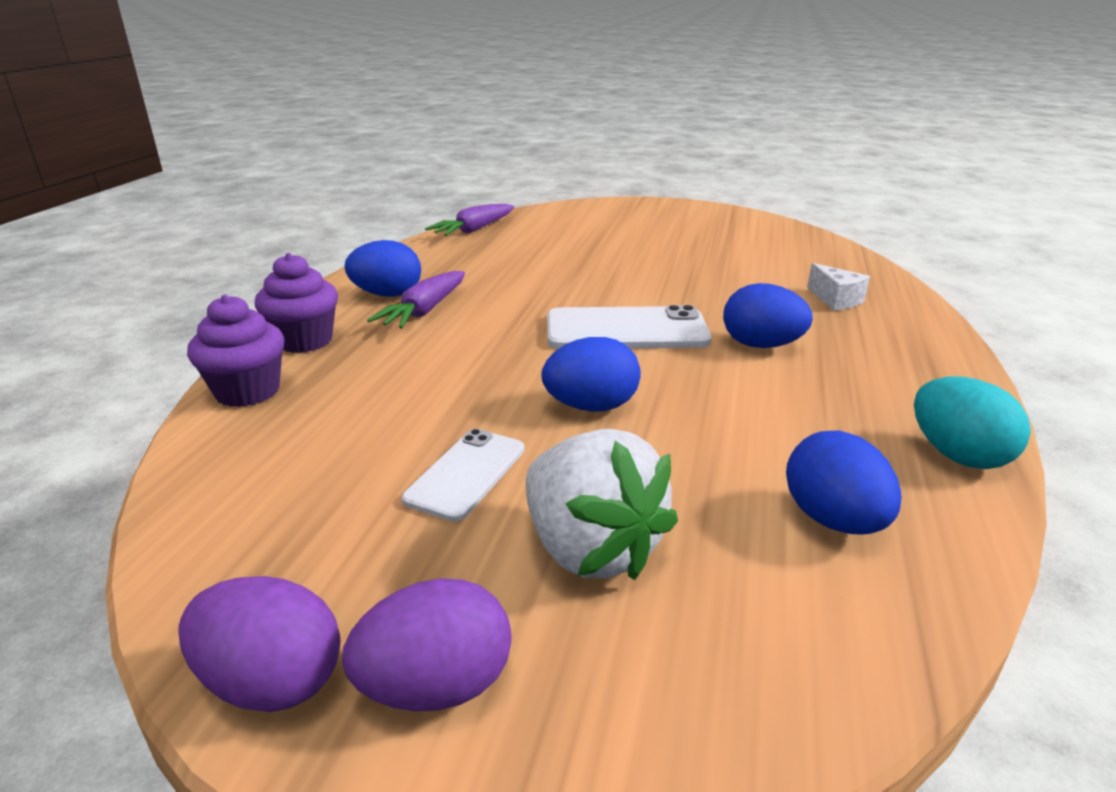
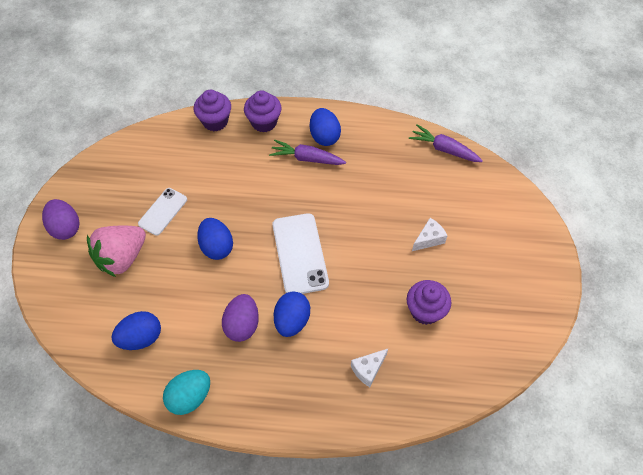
camera: 80 degrees right, 30 degrees up
purple egg [178,576,341,712] -> purple egg moved to [222,294,259,342]
white phone [402,429,525,521] -> white phone turned 75 degrees counterclockwise [138,188,187,236]
white strawberry [526,429,678,580] -> pink strawberry [87,226,146,277]
none -> purple cupcake [407,280,451,325]
none -> white cheese [412,218,448,251]

